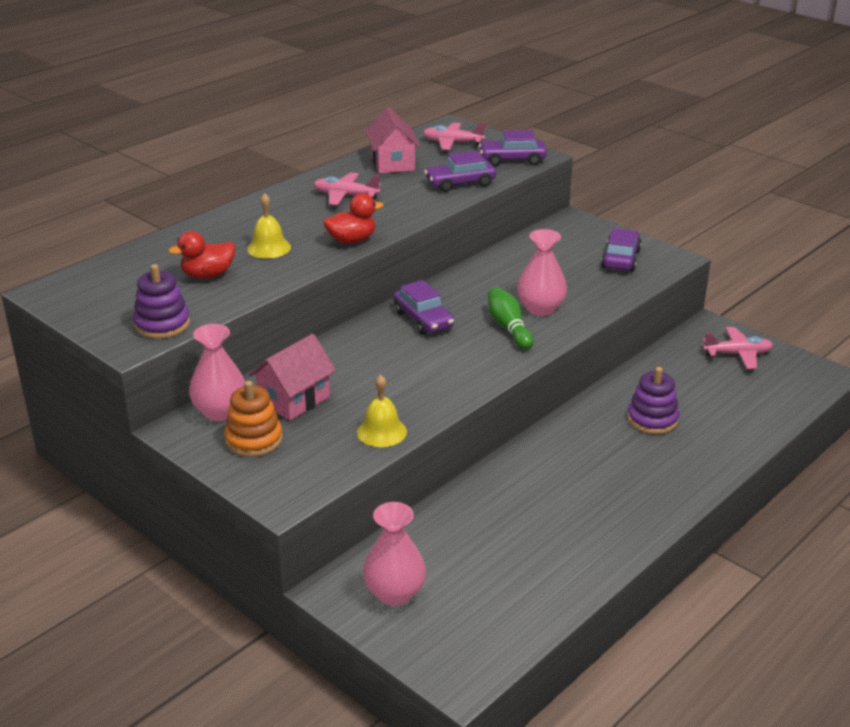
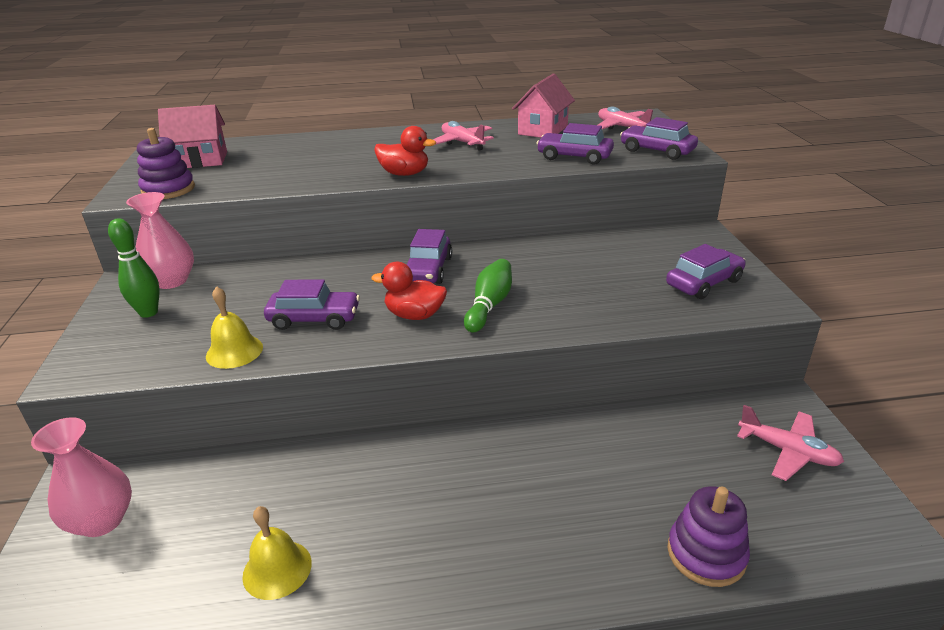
camera: 40 degrees right, 0 degrees up
red duck [168,231,235,279] -> red duck moved to [371,262,447,320]
orange stacking toy [224,381,283,457] -> green bowling pin [108,218,160,318]
yellow bell [247,193,291,258] -> yellow bell moved to [243,506,312,600]
pink house [249,334,336,421] -> pink house moved to [158,105,227,168]
pink vase [517,229,567,316] -> none
purple stacking toy [627,367,679,434] -> purple stacking toy moved to [667,486,750,587]
none -> purple car [264,279,360,330]

